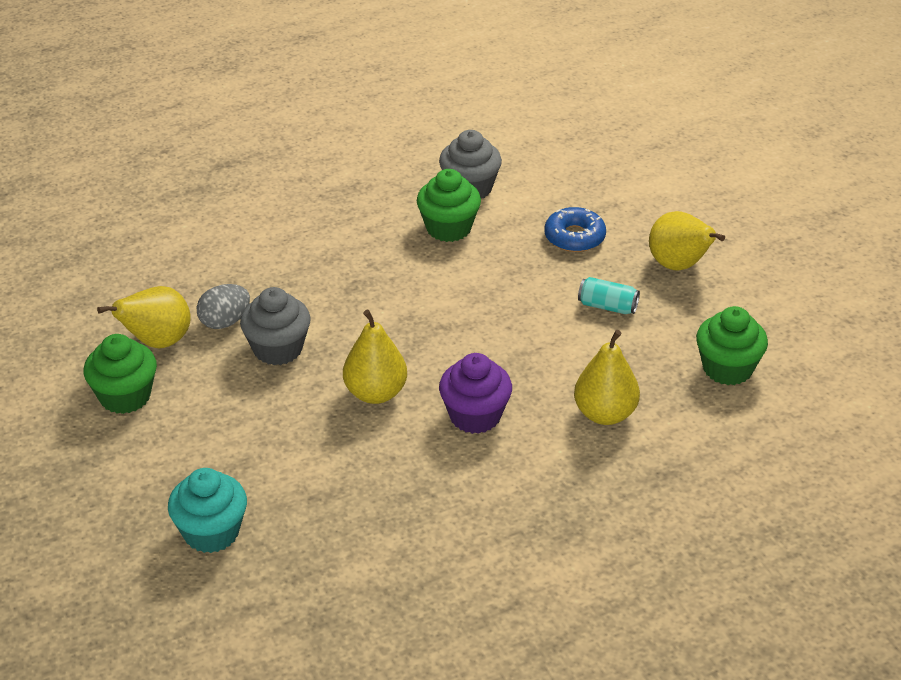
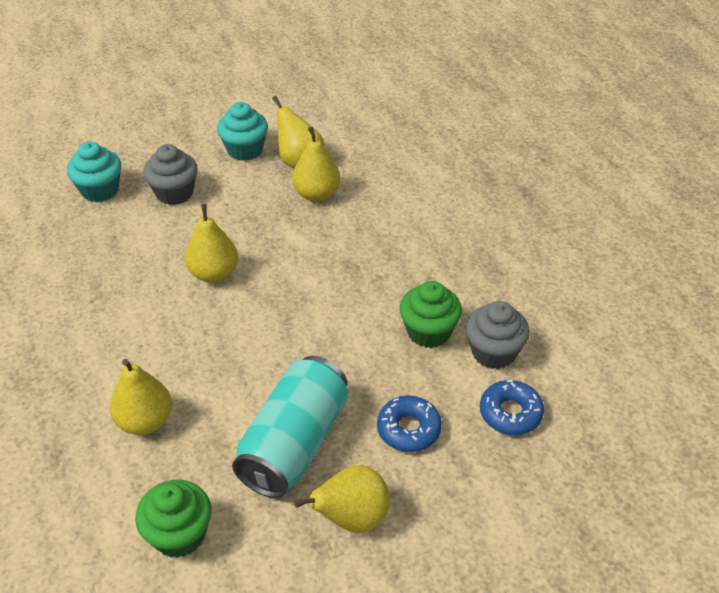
camera: 95 degrees right, 5 degrees up
green cupcake [84,334,157,414] -> turquoise cupcake [217,102,268,161]
grey egg [197,284,250,329] -> yellow pear [292,127,340,202]
grey cupcake [240,287,311,365] -> grey cupcake moved to [143,144,198,205]
purple cupcake [439,353,512,434] -> none
turquoise can [578,277,640,314] -> turquoise can [232,356,348,498], size x2.36
none -> blue donut [480,380,544,435]

